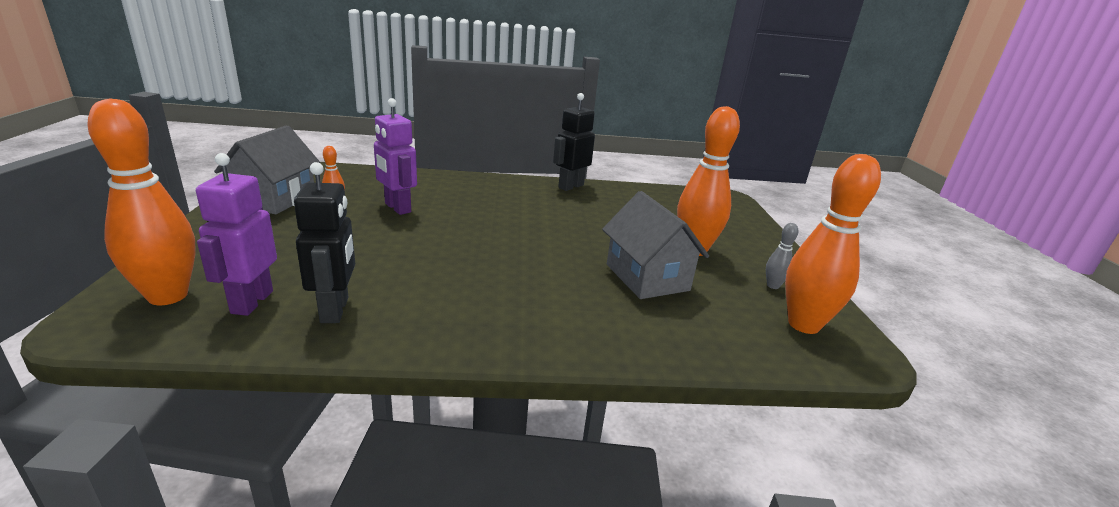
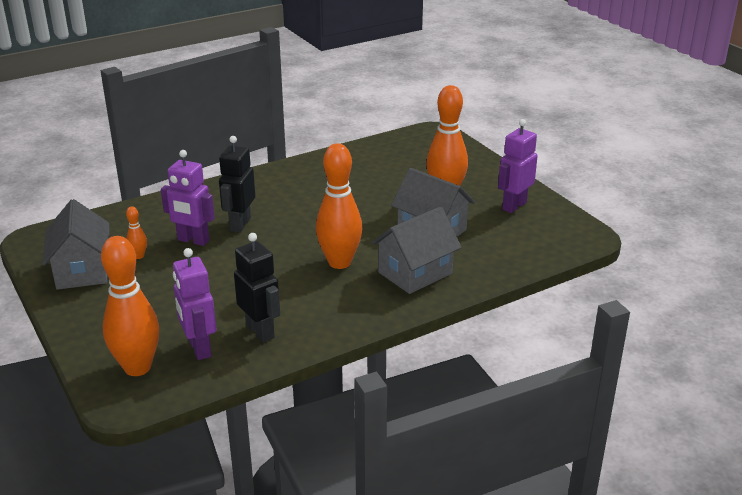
camera: 25 degrees left, 5 degrees up
black robot [553,93,595,191] -> black robot moved to [219,136,255,233]
grey bowling pin [766,223,798,289] -> purple robot [498,119,538,213]
orange bowling pin [785,154,881,334] -> orange bowling pin moved to [316,143,363,269]
none -> grey house [371,207,462,294]

